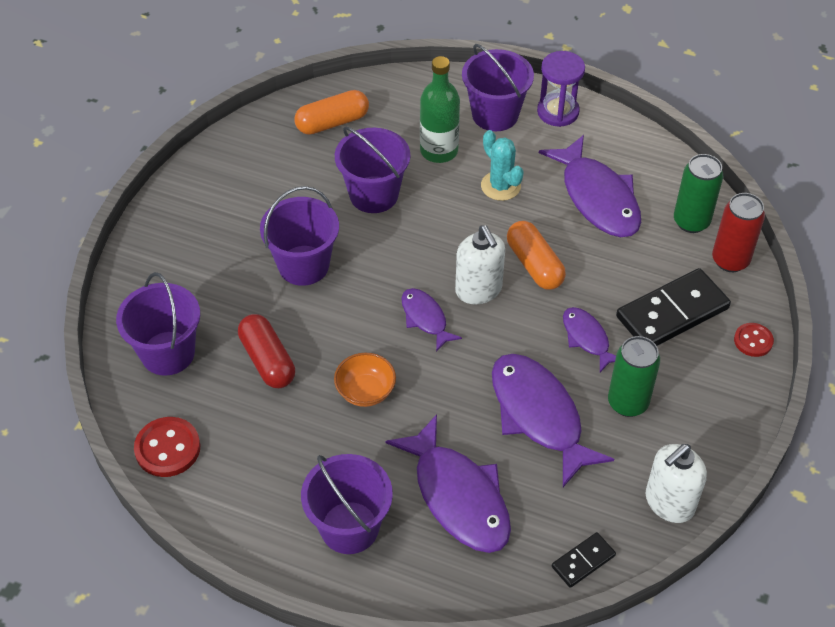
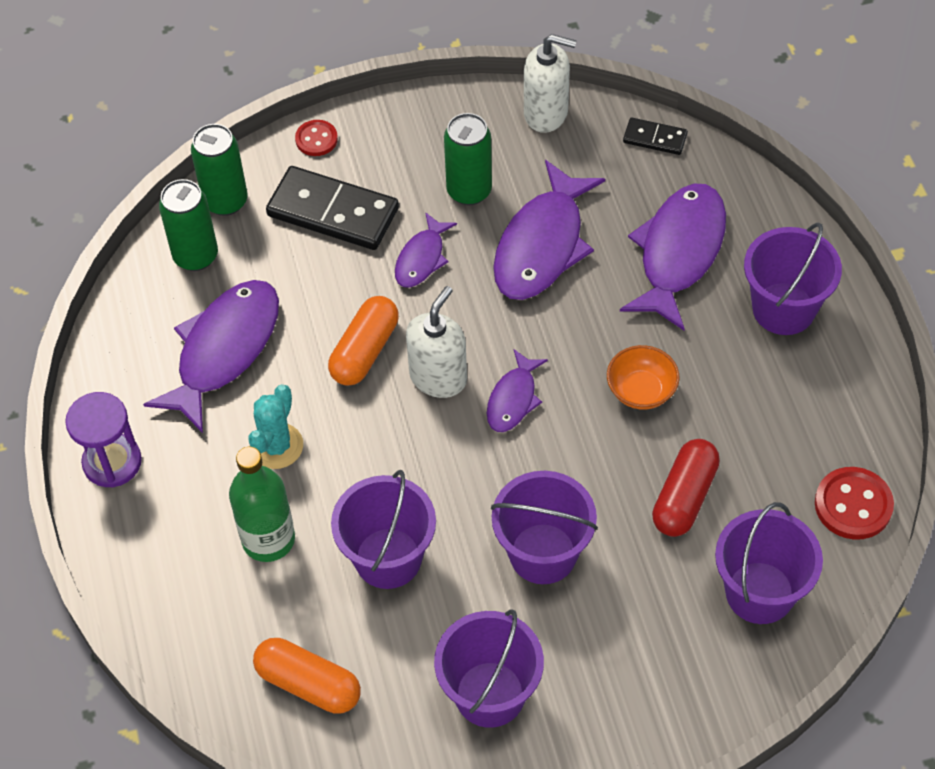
camera: 125 degrees left, 5 degrees up
purple bucket [462,44,534,131] -> purple bucket moved to [434,609,544,728]
red can [712,193,765,272] -> green can [191,124,248,216]

